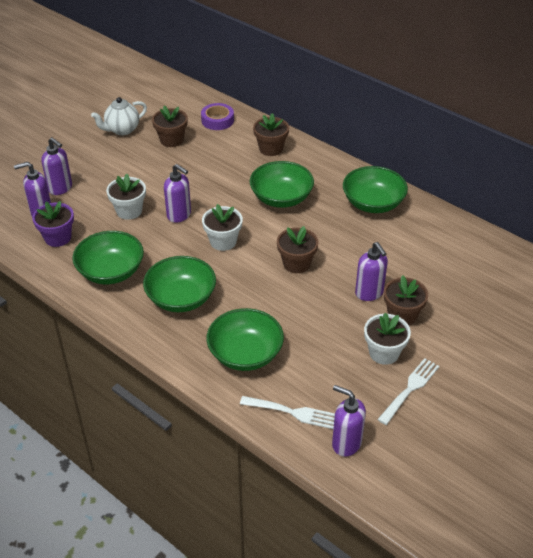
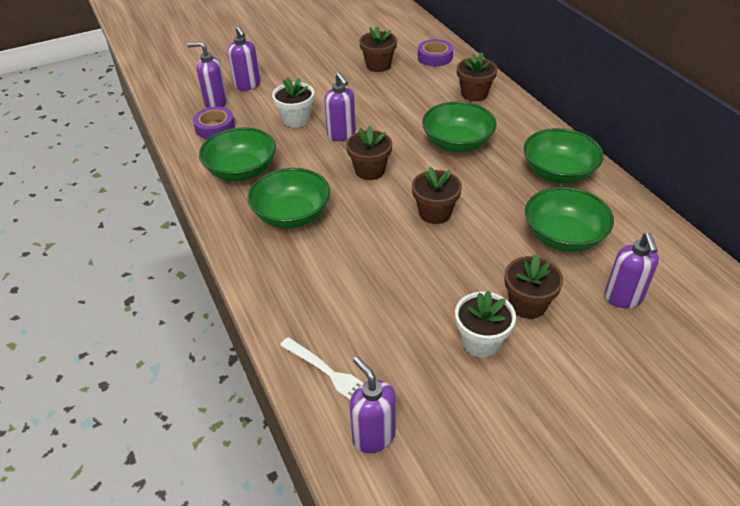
camera: 25 degrees right, 0 degrees up
purple flower pot [32,201,74,247] -> purple tape [193,107,235,139]
white teapot [91,97,147,135] -> none
white flower pot [202,204,243,251] -> brown flower pot [346,126,392,180]
green bowl [206,308,284,371] -> green bowl moved to [525,187,614,252]
purple soap dispenser [355,242,388,301] -> purple soap dispenser moved to [604,233,659,308]
white fork [377,358,439,425] -> none

